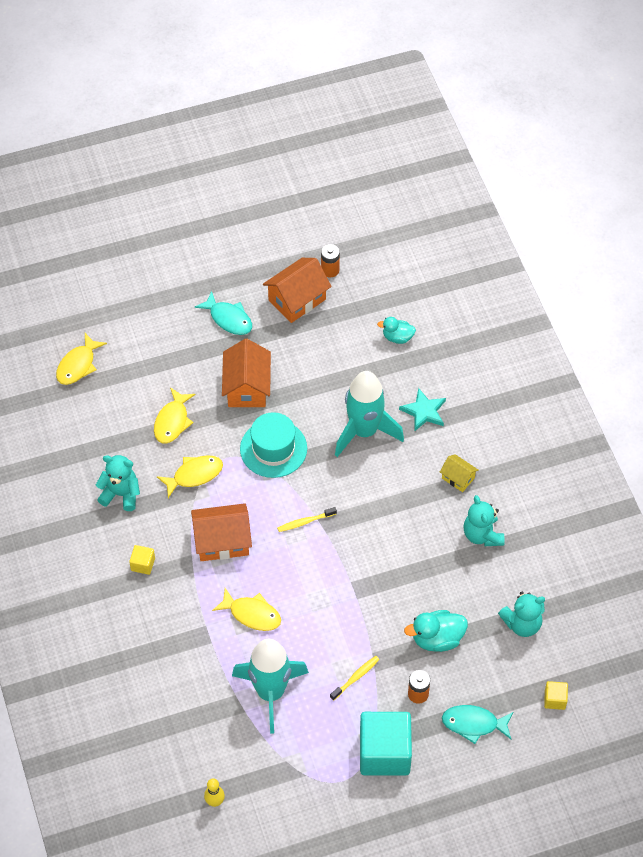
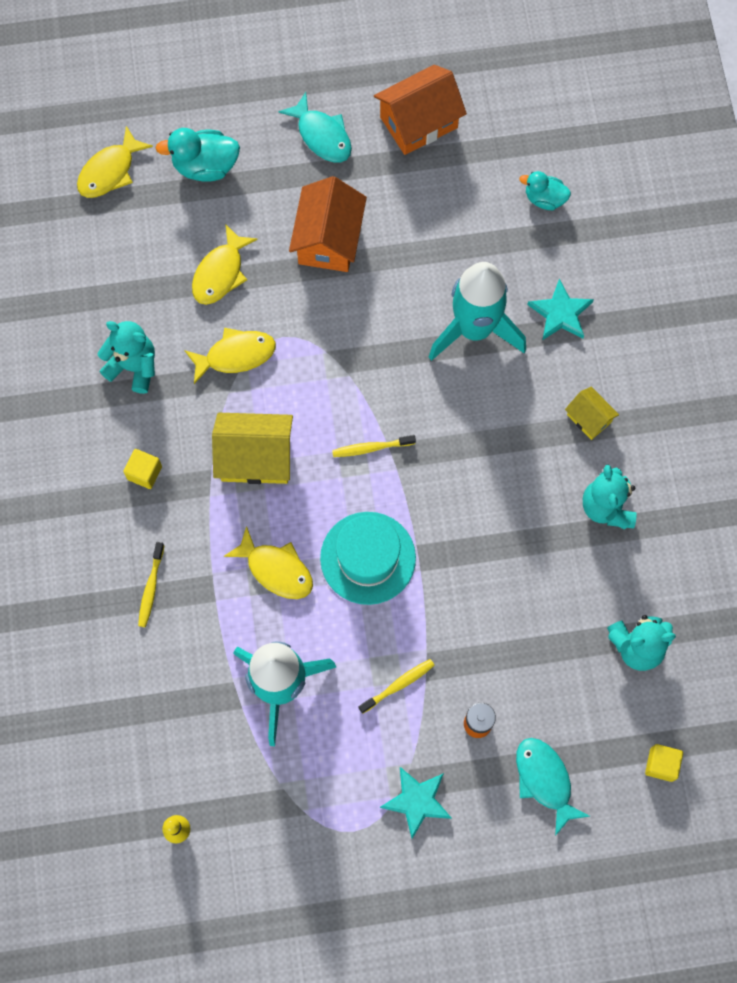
camera: 10 degrees right, 15 degrees up
orange house [191,503,252,561] -> yellow house [212,413,293,484]
turquoise hat [240,412,307,478] -> turquoise hat moved to [320,512,416,605]
orange battery [321,244,340,277] -> none
turquoise cube [360,712,412,776] -> turquoise star [380,767,452,839]
turquoise duck [404,610,468,652] -> turquoise duck moved to [156,128,240,182]
turquoise fish [442,705,513,744] -> turquoise fish turned 45 degrees clockwise [516,738,590,836]
none -> yellow toothbrush [138,542,164,627]

